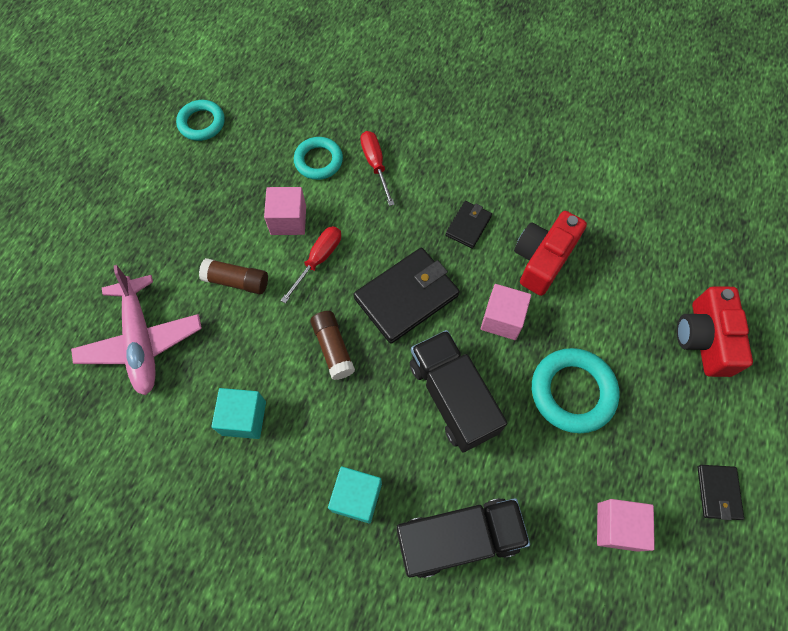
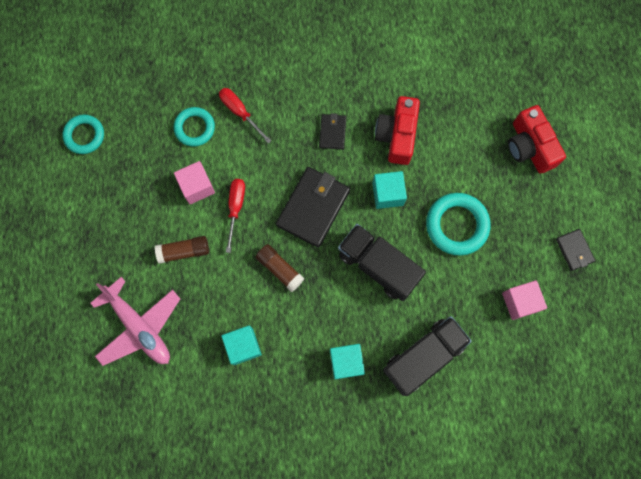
camera: 25 degrees left, 10 degrees up
pink cube [481,284,531,340] -> turquoise cube [372,171,407,209]

